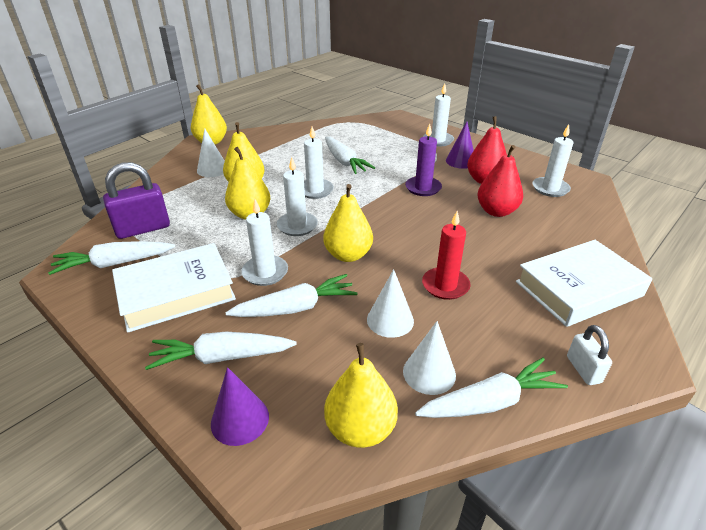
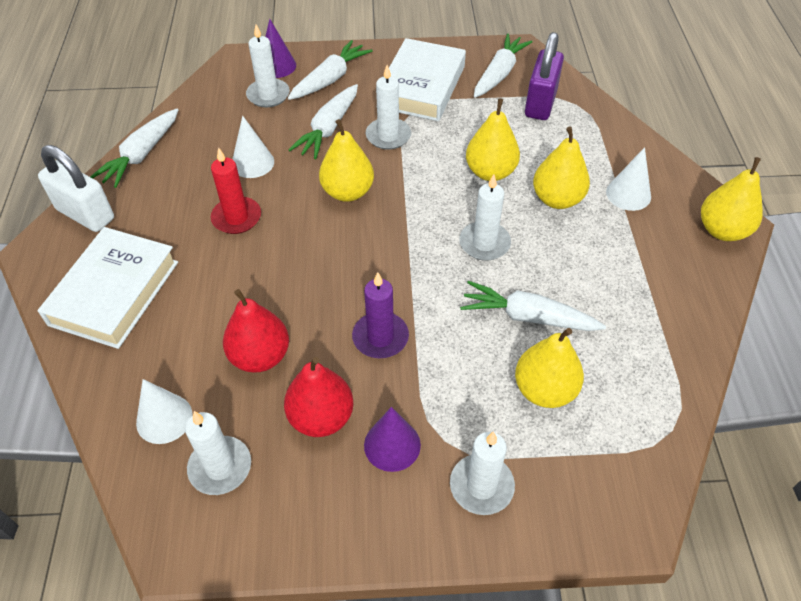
camera: 135 degrees right, 15 degrees up
white candle [277,157,318,236] -> white candle moved to [246,24,290,108]
yellow pear [324,343,398,448] -> yellow pear moved to [515,328,584,408]
white cone [403,321,456,395] -> white cone moved to [136,379,192,444]
white padlock [567,325,612,385] -> white padlock [38,145,114,232], size x1.77

